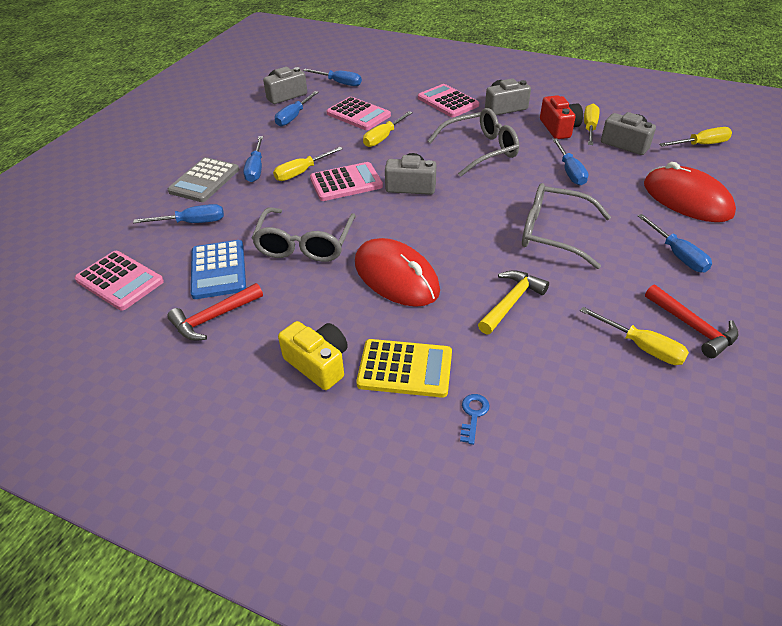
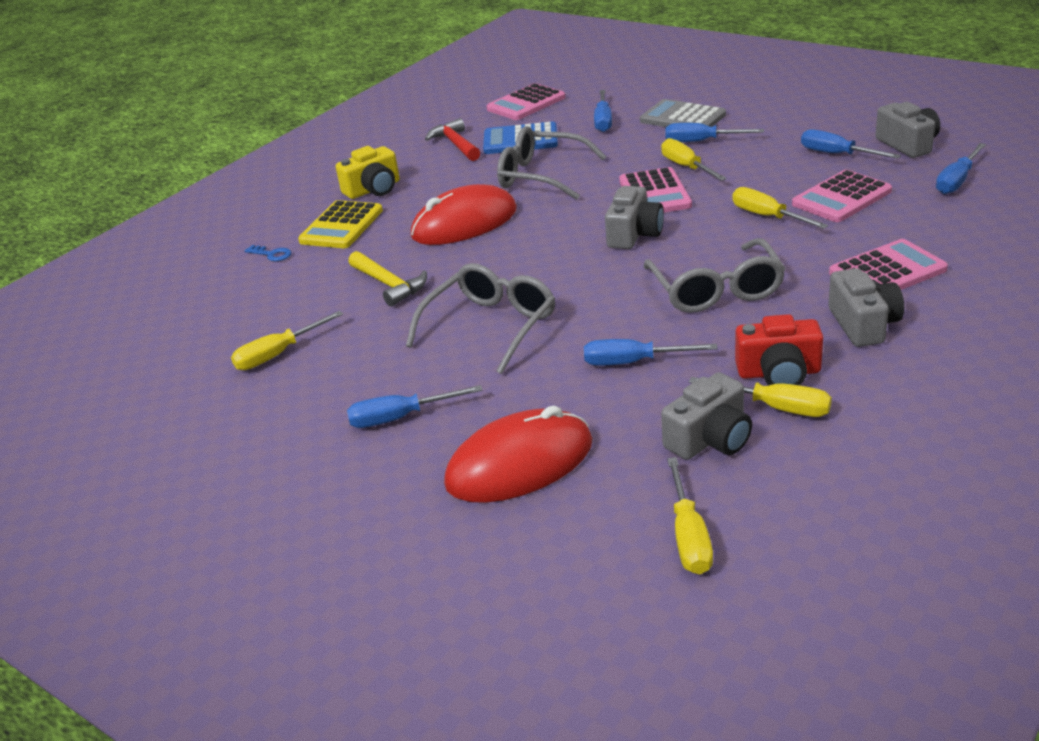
camera: 105 degrees right, 10 degrees down
red hammer [645,285,739,358] -> none

